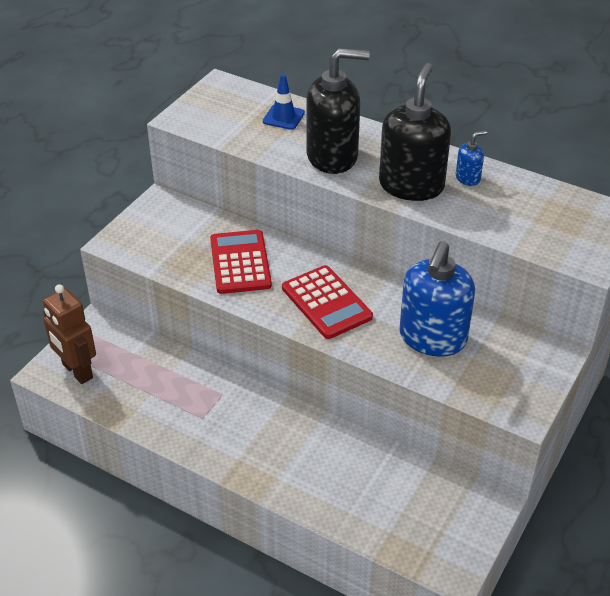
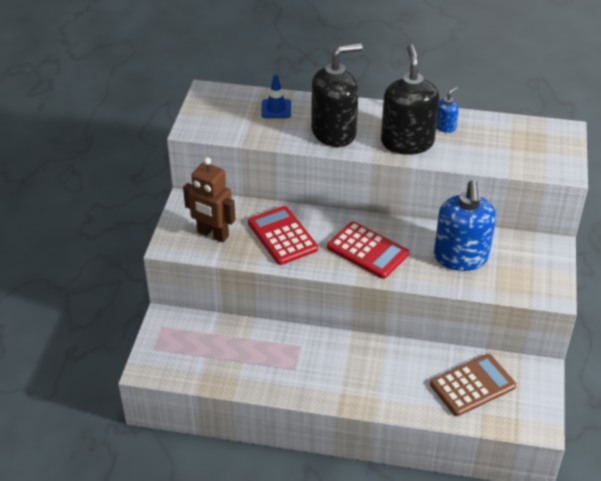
camera: 20 degrees left, 0 degrees up
brown robot [43,284,96,384] -> brown robot moved to [183,157,236,242]
none -> brown calculator [430,354,516,416]

